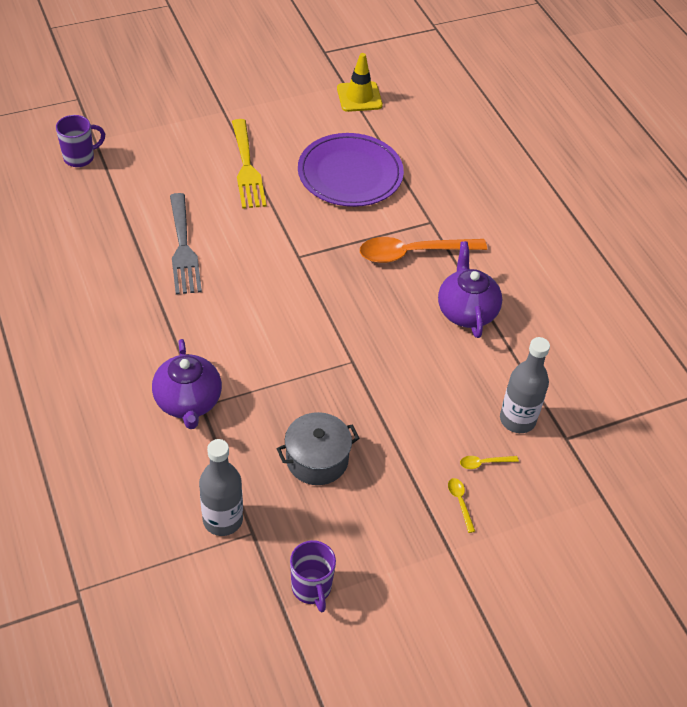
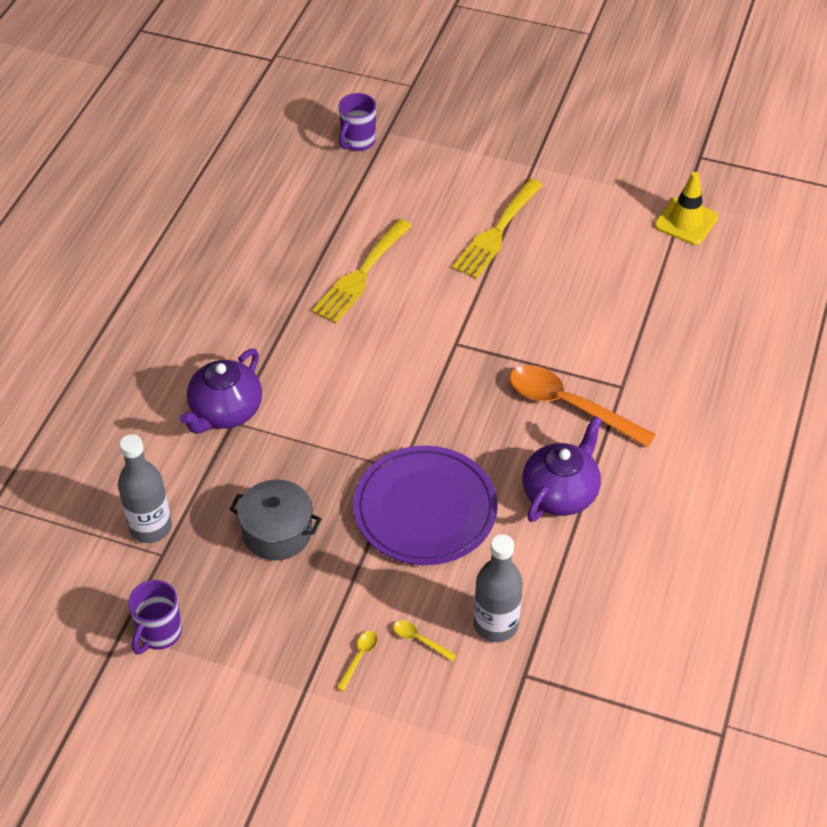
camera: 45 degrees right, 0 degrees up
purple mug [56,115,105,167] -> purple mug turned 105 degrees clockwise [339,93,376,151]
grey fork [170,193,202,295] -> yellow fork [312,219,412,323]
purple plate [298,133,404,207] -> purple plate moved to [353,446,498,565]

